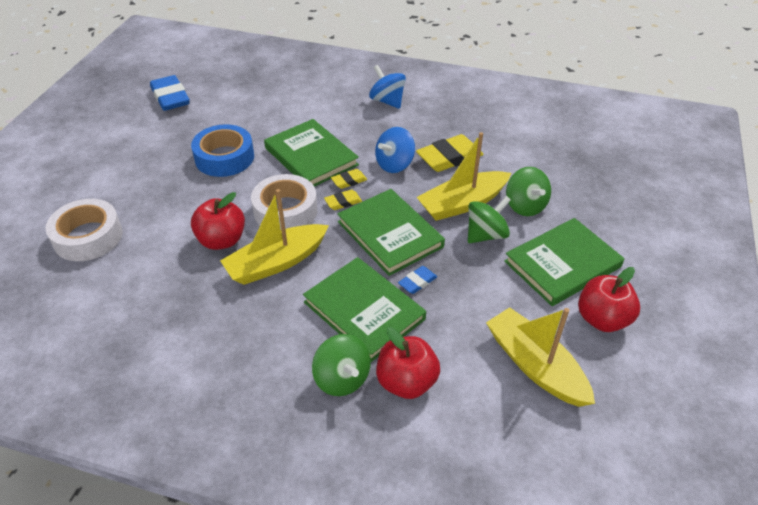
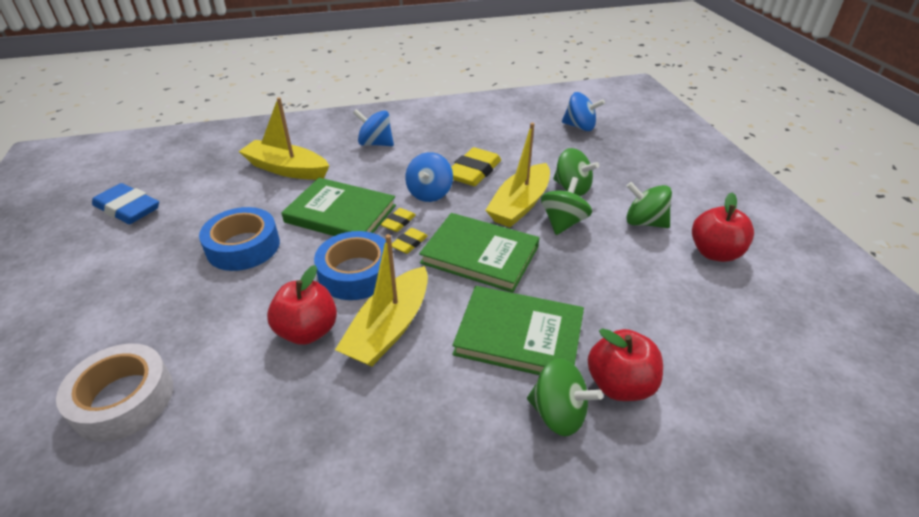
camera: 30 degrees left, 5 degrees down
white tape [251,174,318,229] -> blue tape [314,231,386,300]
blue eraser [398,266,437,294] -> none
yellow boat [486,307,595,407] -> yellow boat moved to [239,97,329,180]
green book [504,218,625,306] -> green spinning top [626,182,672,228]
none -> blue spinning top [562,92,605,131]

